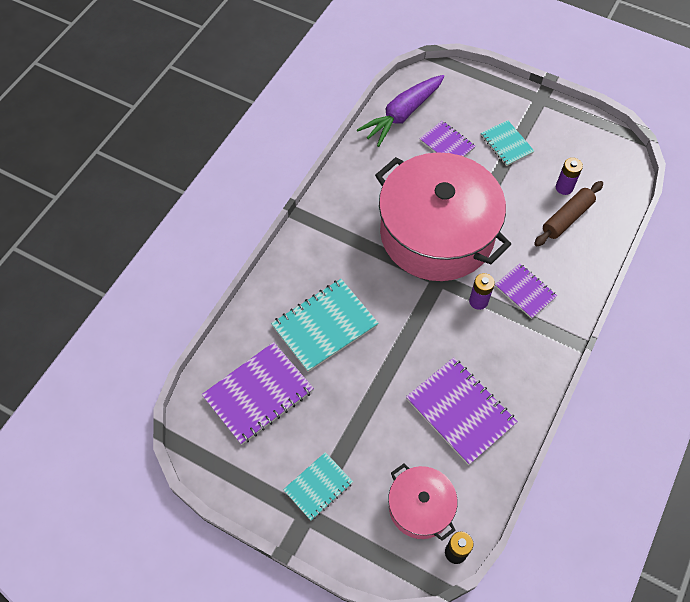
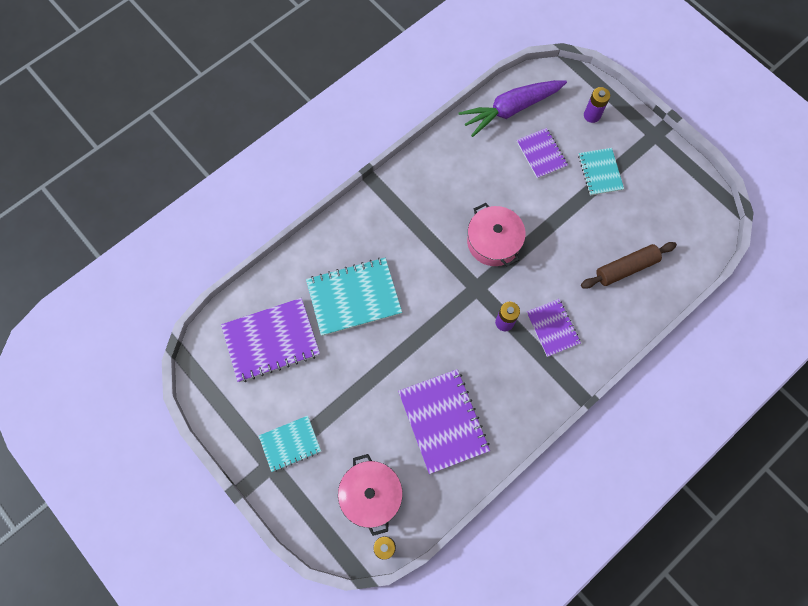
camera: 20 degrees right, 10 degrees up
pink pot [375,152,511,281] -> pink pot [467,203,526,266], size x0.47
purple battery [556,158,583,195] -> purple battery moved to [584,87,610,123]

